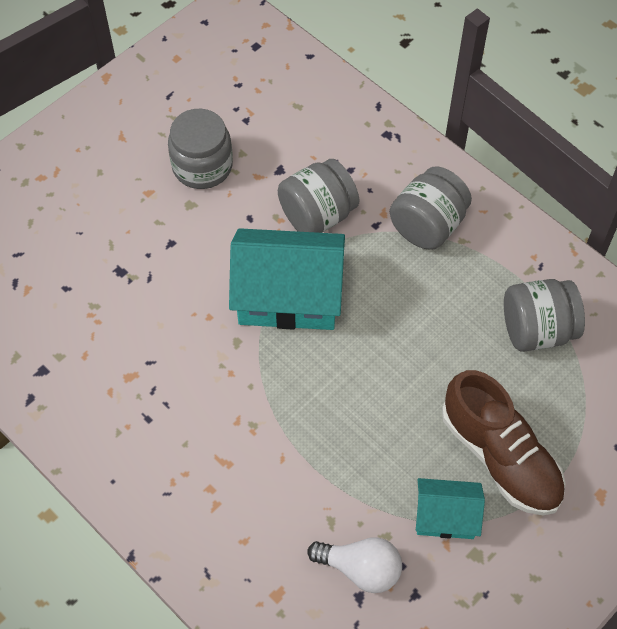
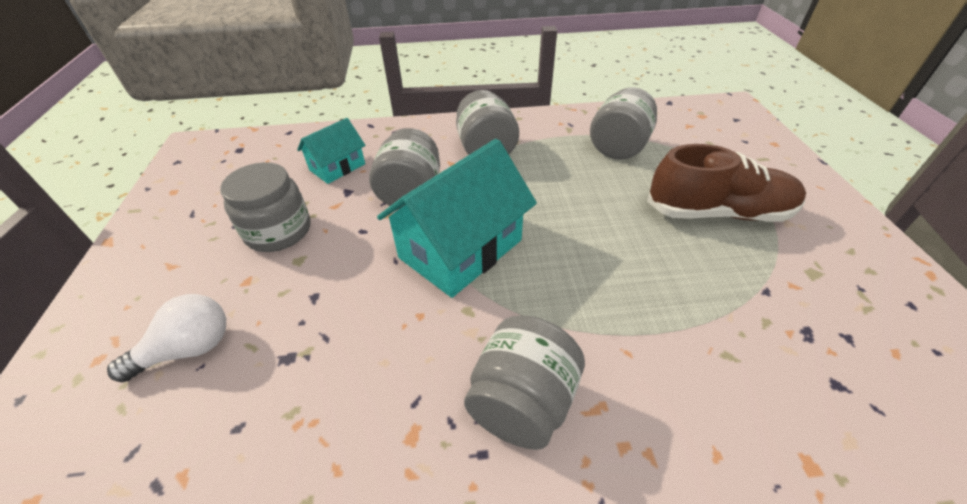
camera: 50 degrees left, 15 degrees down
white light bulb [308,537,402,593] -> white light bulb moved to [107,294,226,382]
turquoise house [416,478,485,539] -> turquoise house moved to [297,118,366,184]
none -> grey jar [464,315,585,450]

